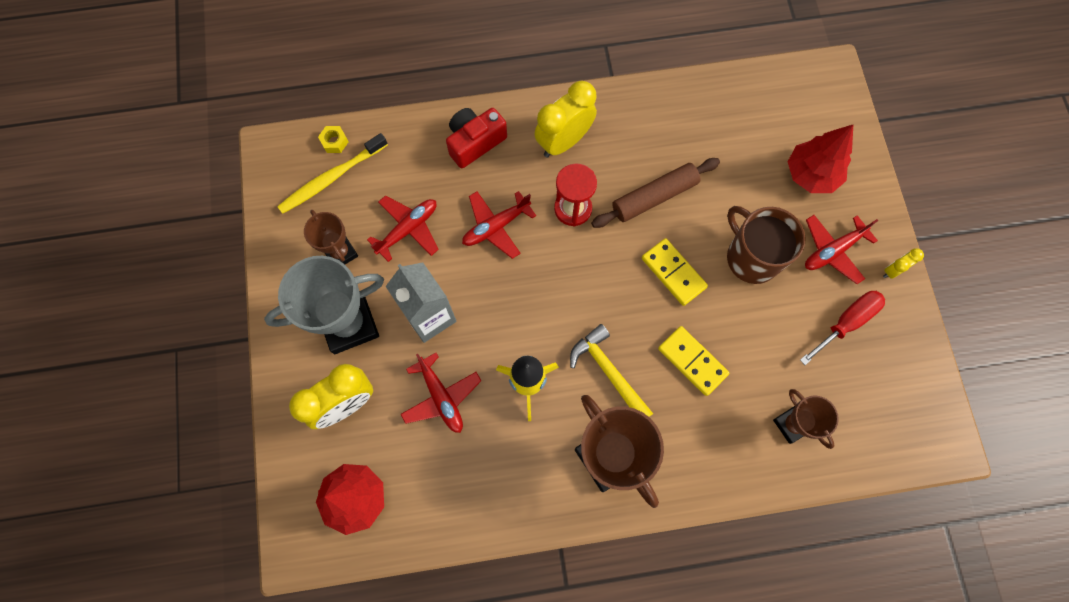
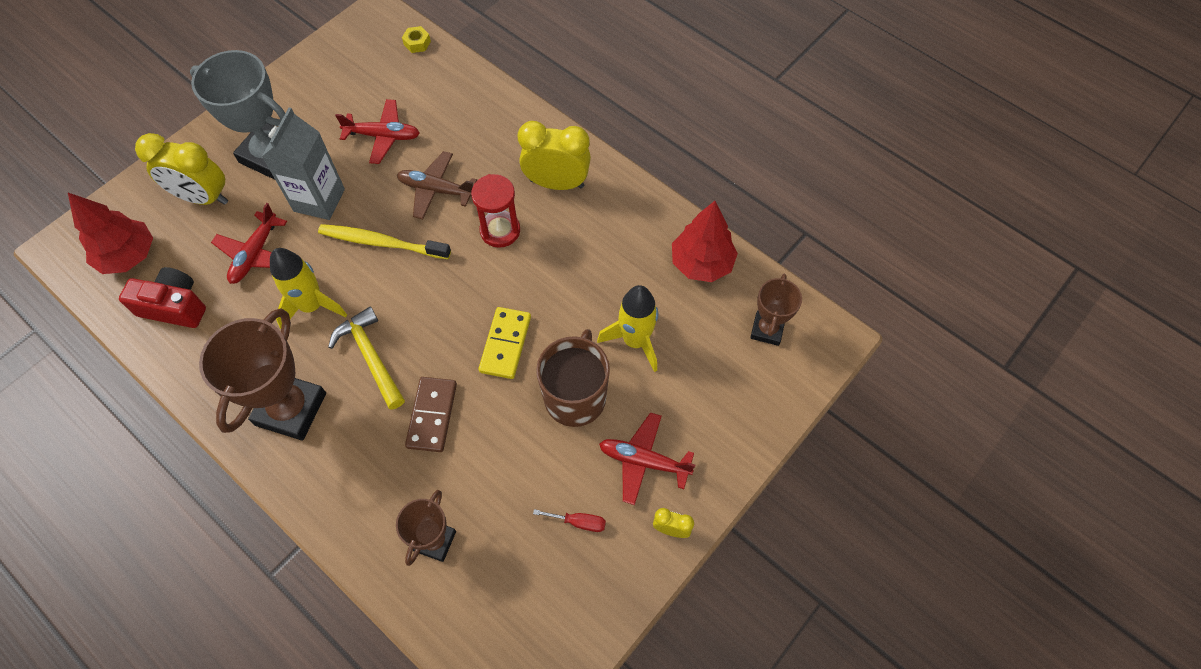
camera: 50 degrees right, 10 degrees down
yellow toothbrush [277,133,388,214] -> yellow toothbrush moved to [318,224,451,259]
brown trophy [304,210,358,264] -> brown trophy moved to [750,274,802,346]
red camera [446,108,507,168] -> red camera moved to [119,267,206,328]
red plane [462,191,536,259] -> brown plane [397,151,477,219]
yellow hammer [570,324,653,417] -> yellow hammer turned 45 degrees counterclockwise [328,307,405,410]
brown rolling pin [591,158,720,228] -> none
yellow domino [658,326,729,396] -> brown domino [405,377,457,452]
red tree [788,125,853,193] -> red tree moved to [672,201,738,282]
red screwdriver [800,291,885,365] -> red screwdriver [533,509,606,532], size x0.57
none -> yellow rocket [597,285,658,372]

